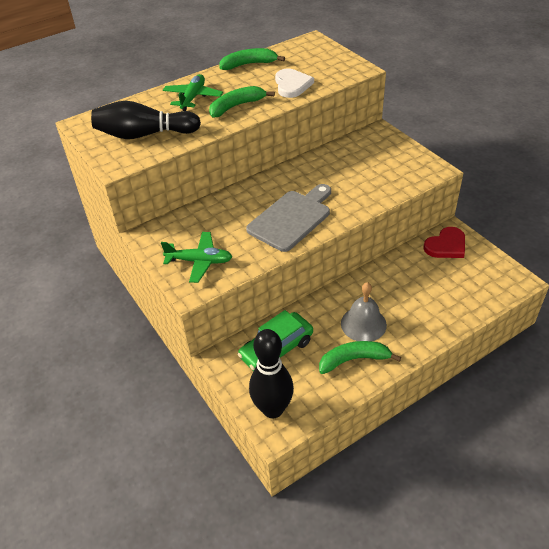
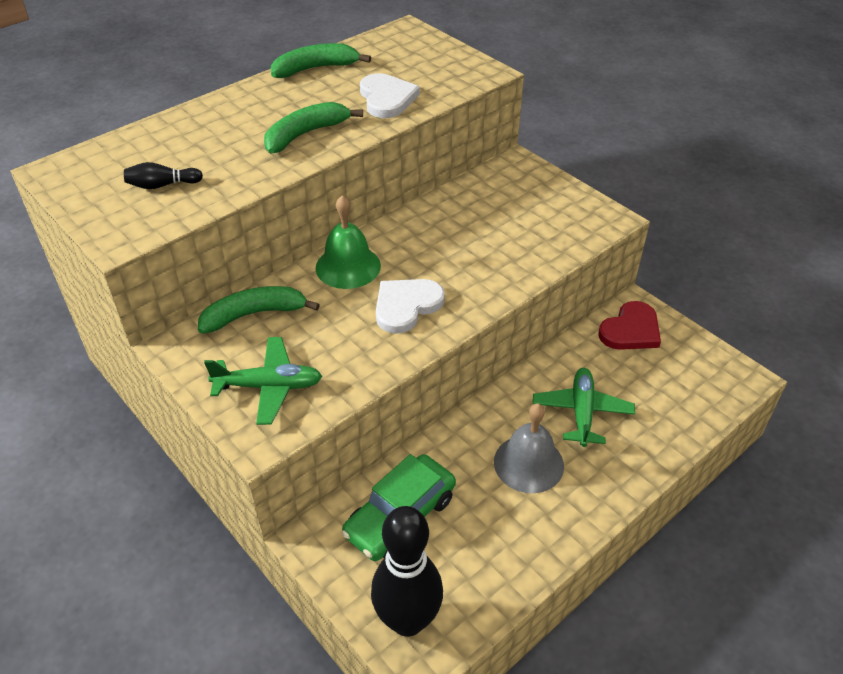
camera: 10 degrees left, 0 degrees up
black bowling pin [91,101,201,139] -> black bowling pin [124,162,203,189], size x0.45
green plane [163,74,223,111] -> green plane moved to [533,368,635,447]
grey cutting board [246,184,331,252] -> white heart [376,279,445,334]
green banana [319,341,401,374] -> green banana moved to [198,286,320,334]
none -> green bell [316,195,381,289]

